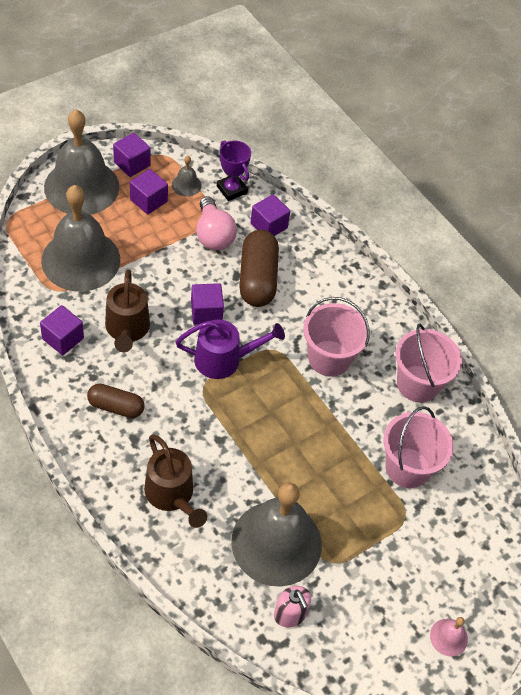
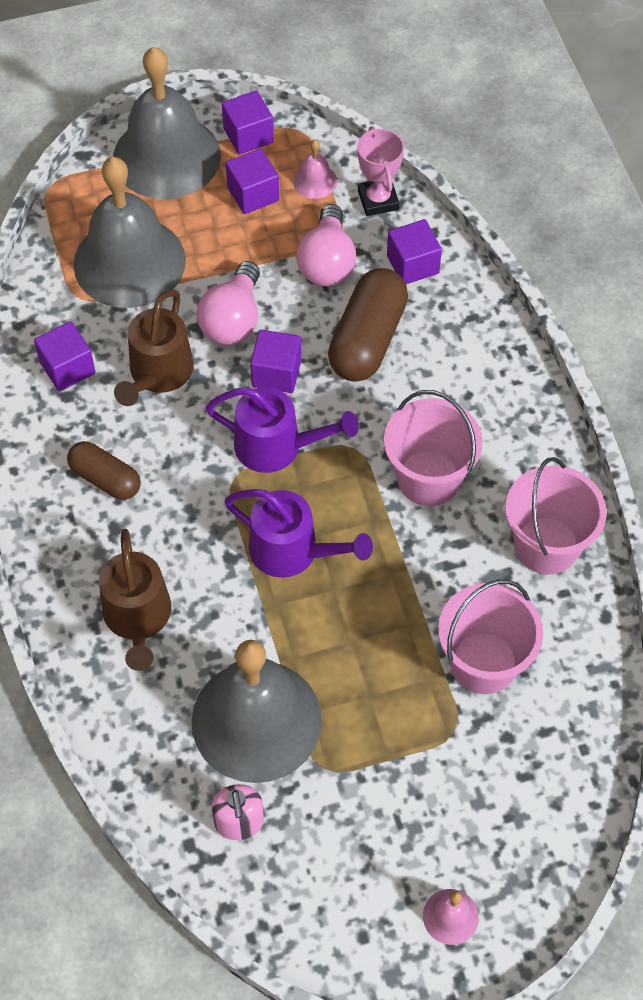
camera: 25 degrees right, 5 degrees up
grey bell [172,156,202,196] -> pink bell [293,139,337,199]
purple trophy [217,140,251,201] -> pink trophy [357,126,404,216]
none -> pink light bulb [197,261,260,345]
none -> purple watering can [224,489,373,578]

